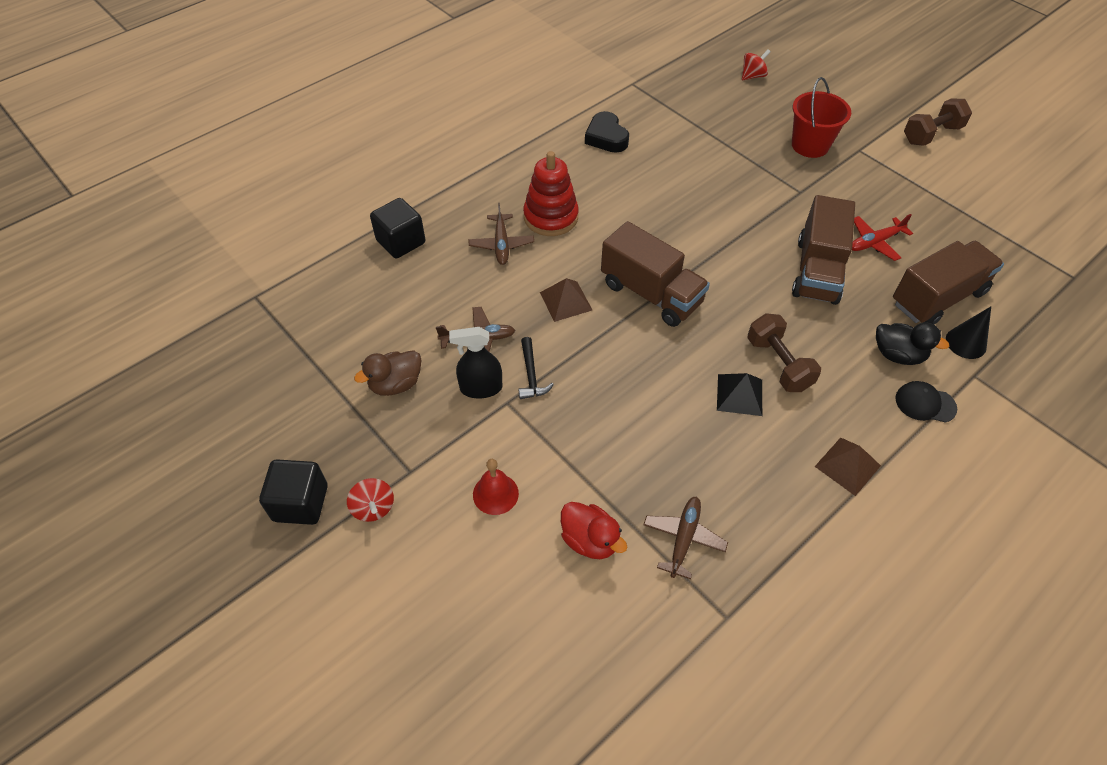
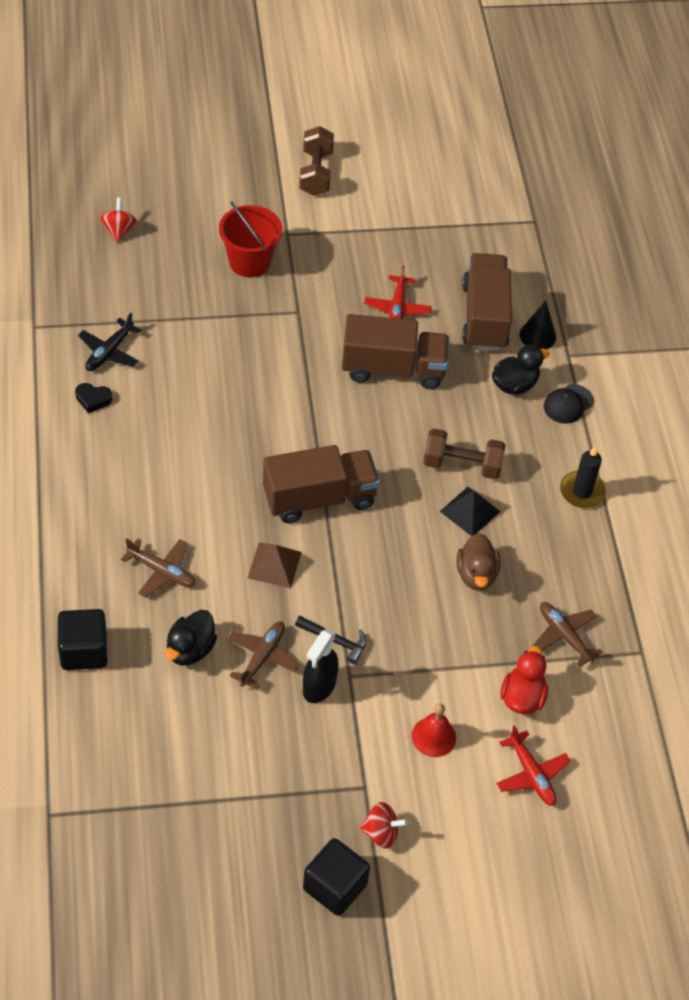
camera: 60 degrees left, 0 degrees up
brown duck [354,350,421,396] -> brown duck moved to [456,533,501,591]
red stacking toy [523,151,579,236] -> none
red duck [561,502,627,559] -> red duck turned 60 degrees counterclockwise [501,646,548,714]
black heart [585,111,629,153] -> black heart [75,383,112,413], size x0.61
brown truck [792,195,855,305] -> brown truck turned 45 degrees counterclockwise [342,314,449,389]
brown pyramid [814,437,881,496] -> black candle [560,446,606,508]
none -> black plane [78,313,142,371]
none -> black duck [165,610,217,666]
none -> red plane [496,725,571,806]

